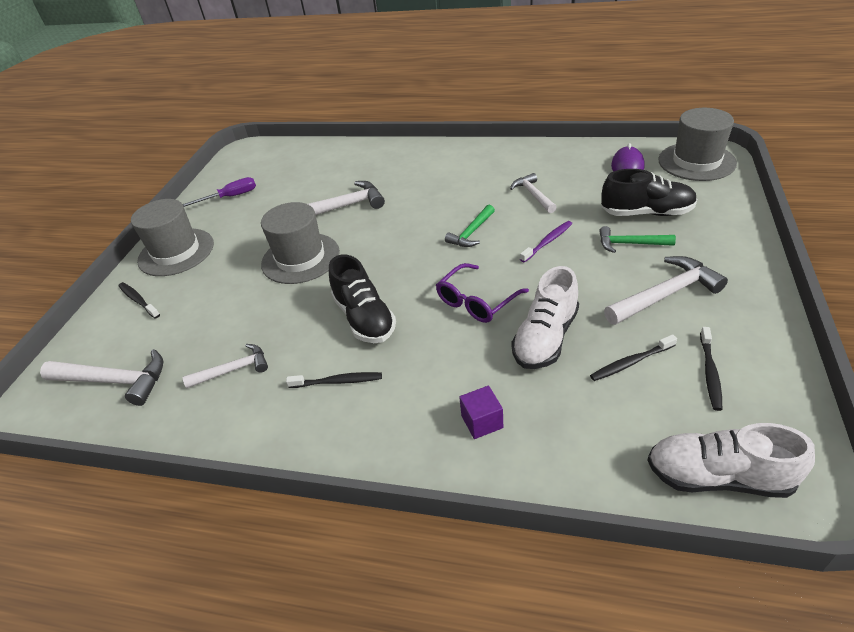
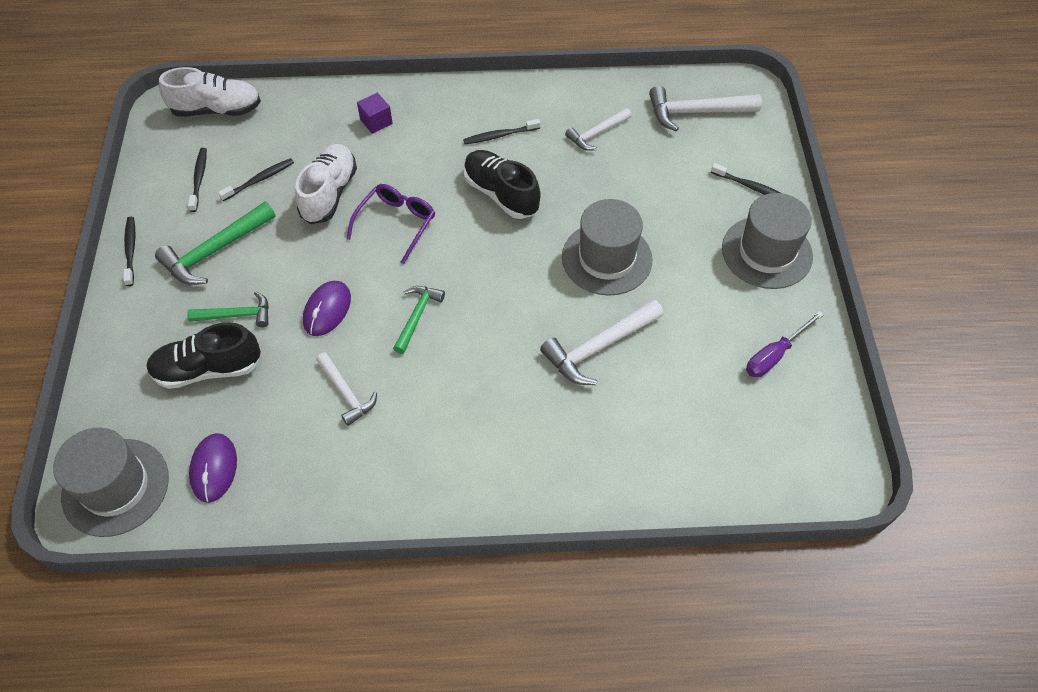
camera: 160 degrees right, 15 degrees up
purple toothbrush [520,221,572,263] -> purple mouse [303,281,351,336]
white hammer [604,256,728,325] -> green hammer [155,202,276,285]
none -> black toothbrush [123,217,135,286]

